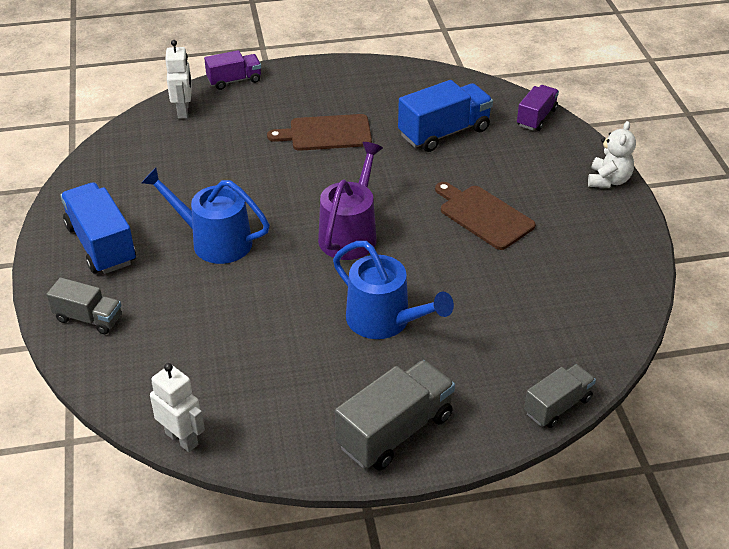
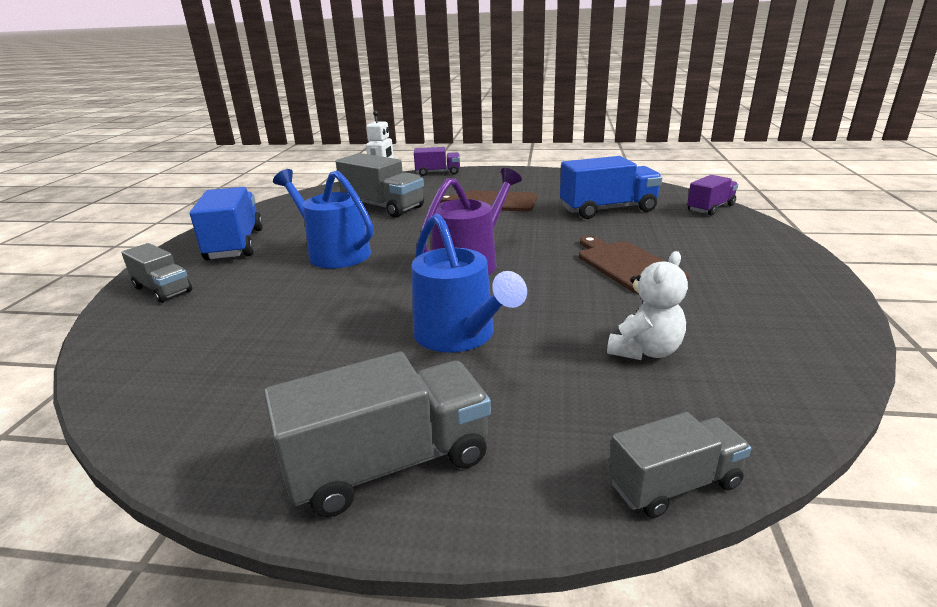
camera: 20 degrees right, 15 degrees down
white robot [150,363,205,452] -> none
white teddy bear [588,121,636,188] -> white teddy bear moved to [607,251,688,360]
none -> grey truck [336,153,424,218]

